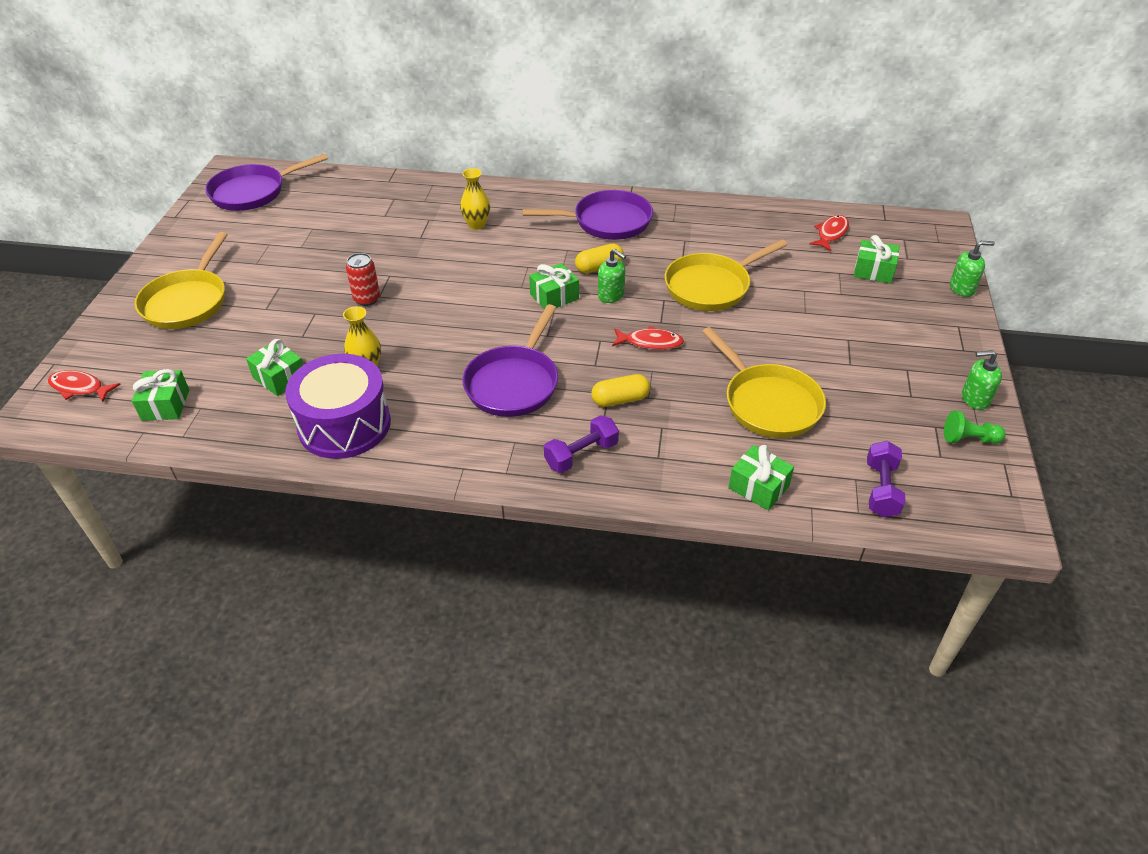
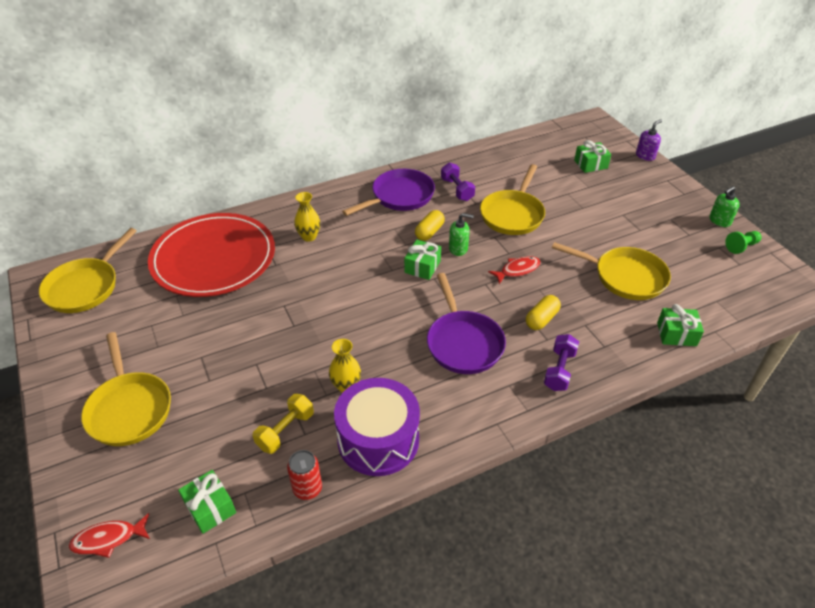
camera: 35 degrees left, 0 degrees up
purple pan [205,154,328,211] -> yellow pan [39,228,137,313]
green gift [246,339,303,396] -> yellow dumbbell [253,394,314,454]
red can [346,253,380,306] -> red can moved to [287,450,322,500]
red fish [809,215,849,251] -> none
purple dumbbell [867,441,906,517] -> purple dumbbell moved to [441,162,475,201]
green soap dispenser [950,241,995,297] -> purple soap dispenser [636,119,662,161]
none -> red plate [148,213,275,297]

